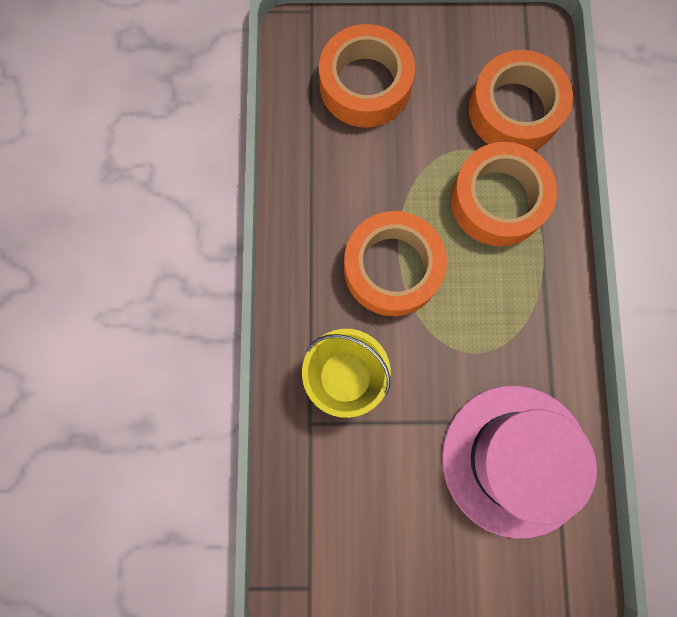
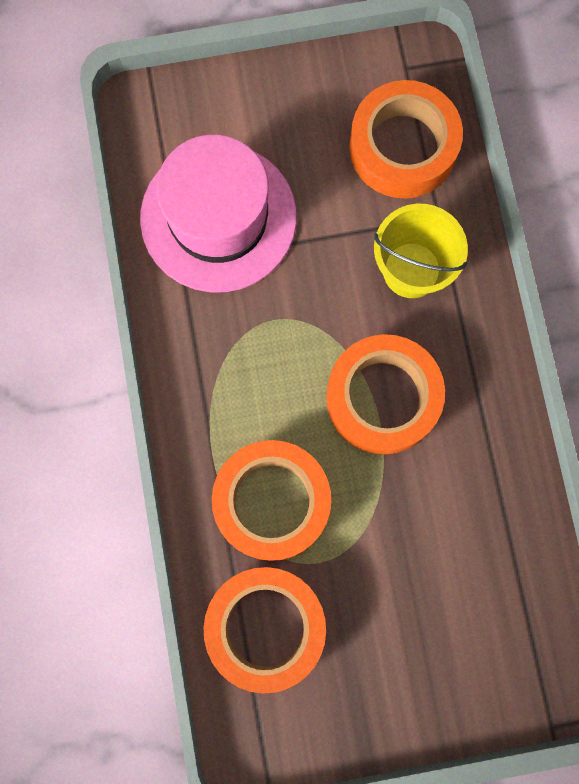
camera: 170 degrees right, 0 degrees up
orange tape [319,24,415,128] -> orange tape moved to [349,80,463,198]

